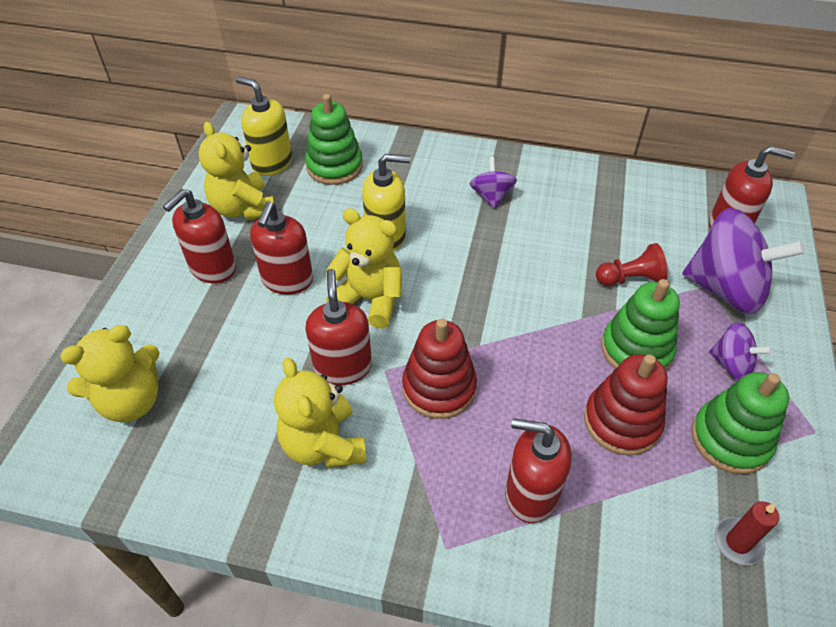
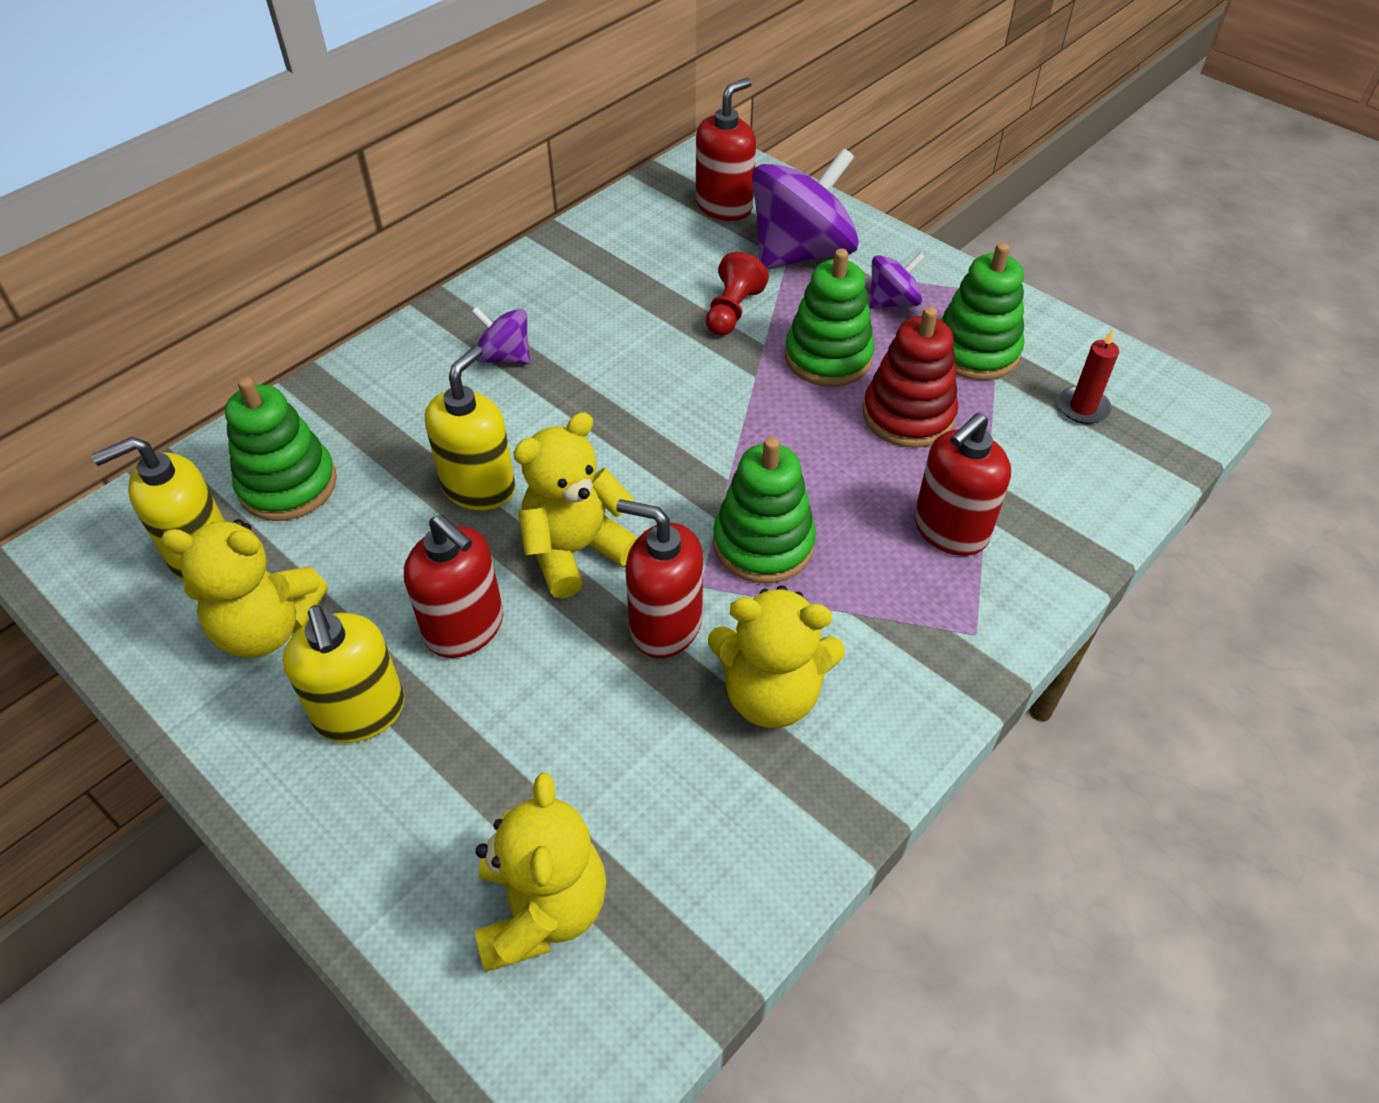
camera: 60 degrees left, 0 degrees up
red soap dispenser [163,189,236,283] -> yellow soap dispenser [283,605,405,743]
red stacking toy [402,319,477,419] -> green stacking toy [713,437,816,583]

